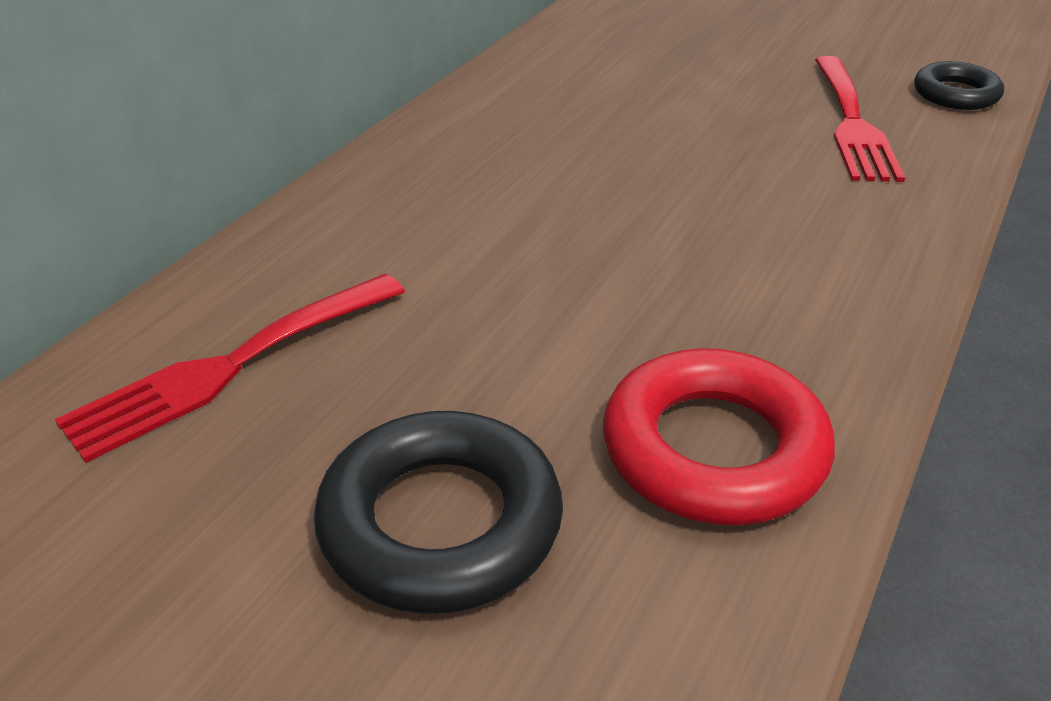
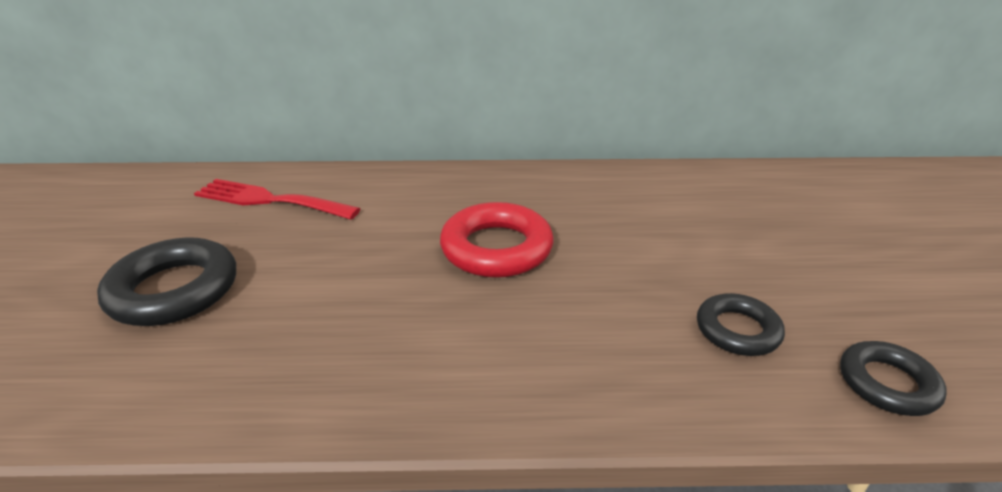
camera: 60 degrees right, 5 degrees down
red ring [603,348,835,525] -> red ring moved to [440,202,554,278]
red fork [815,56,905,182] -> black ring [697,293,785,356]

